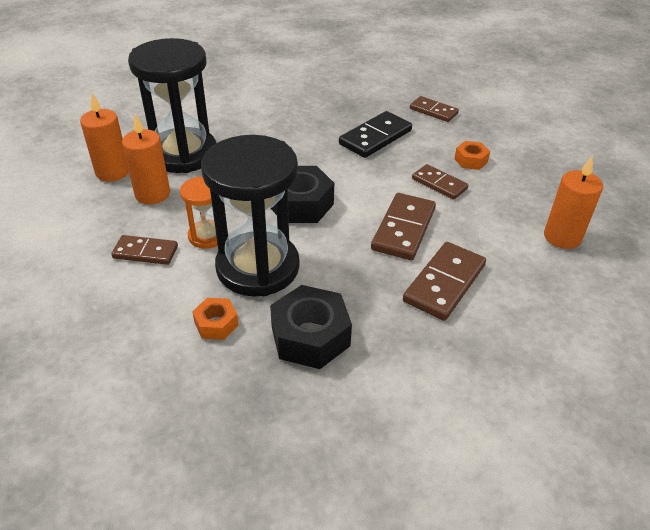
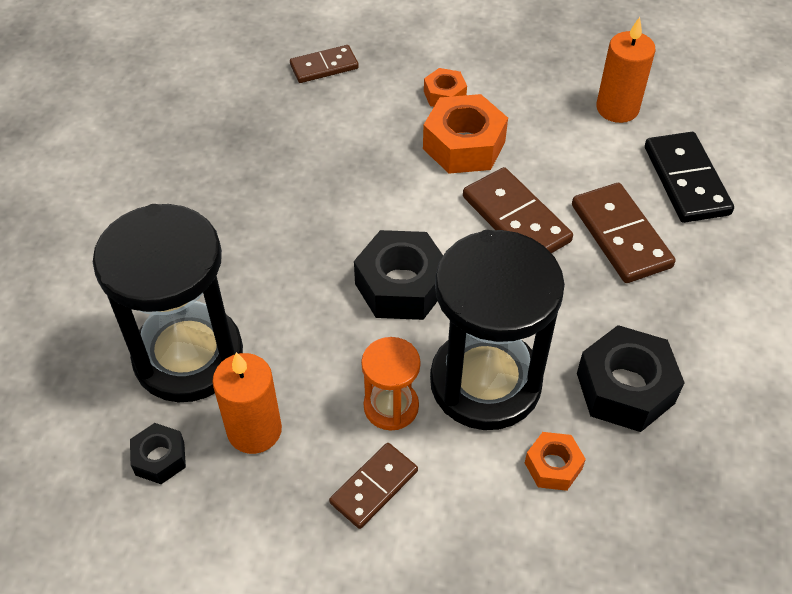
camera: 55 degrees left, 10 degrees up
orange candle [80,93,129,182] -> black nut [130,423,186,484]
black domino [339,111,412,158] -> black domino moved to [645,132,734,223]
brown domino [412,164,468,200] -> orange nut [423,94,508,174]

